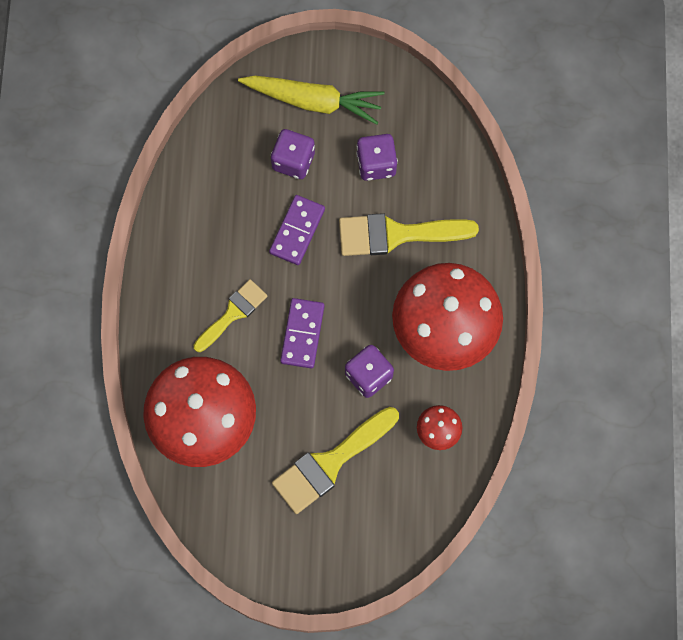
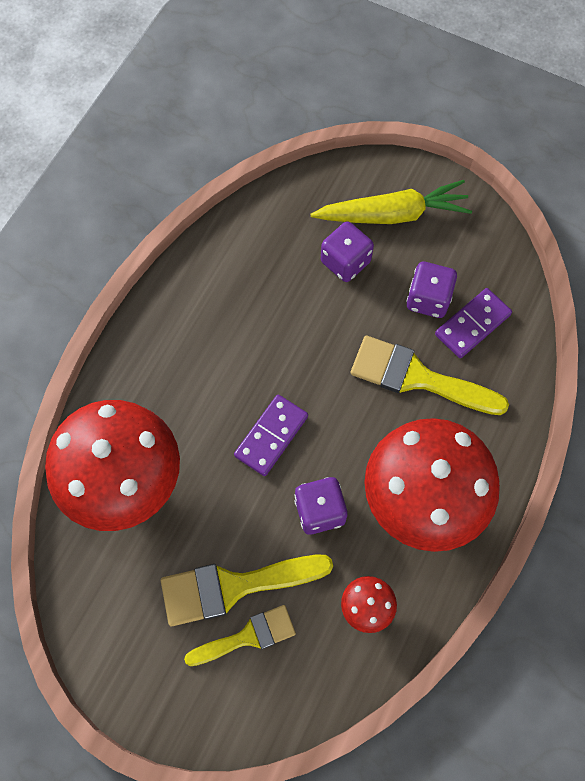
camera: 25 degrees right, 5 degrees down
yellow brush [194,279,267,352] -> yellow brush moved to [184,605,296,666]
yellow carrot [238,76,385,125] -> yellow carrot turned 45 degrees counterclockwise [310,180,472,224]
purple domino [269,195,325,265] -> purple domino moved to [435,288,512,358]

